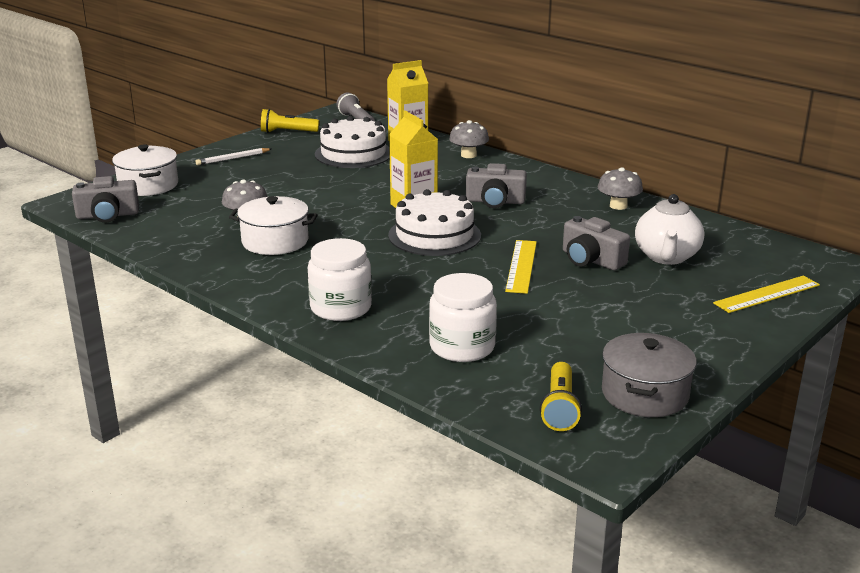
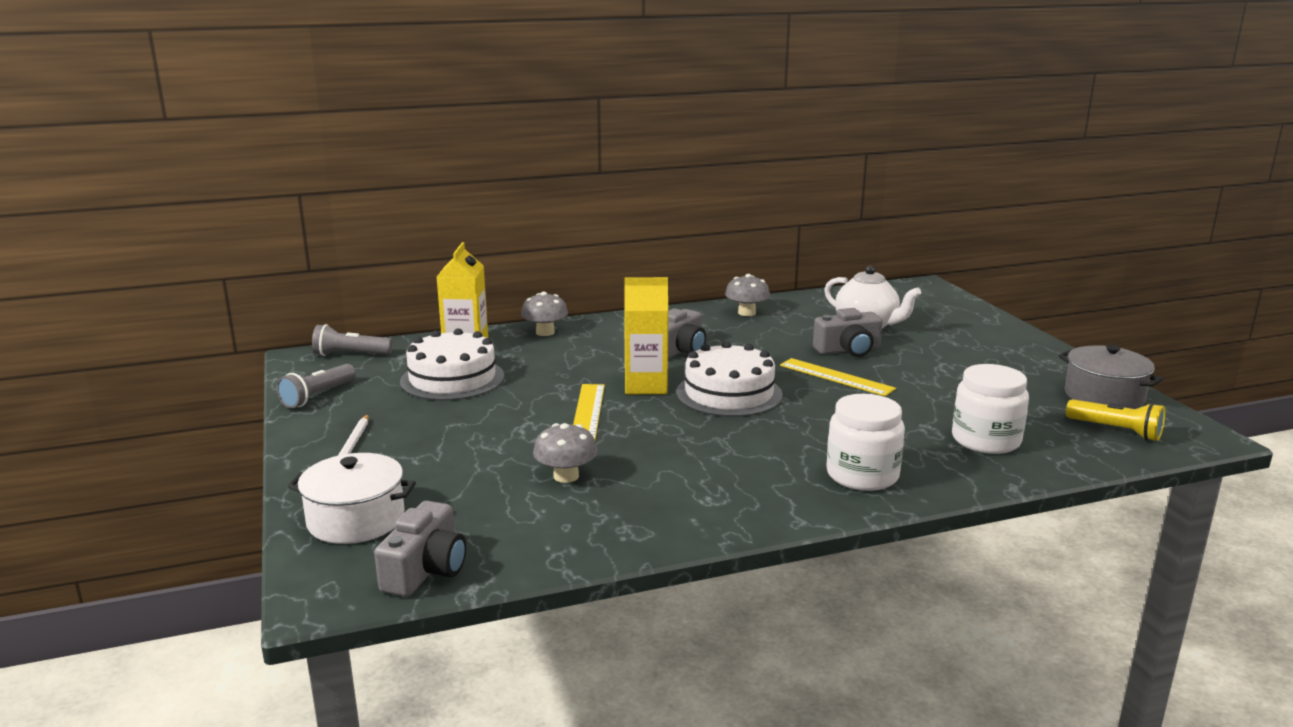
camera: 60 degrees left, 5 degrees down
white pot [229,196,318,255] -> none
yellow flashlight [261,109,319,133] -> grey flashlight [276,364,356,408]
yellow ruler [713,276,820,313] -> yellow ruler moved to [573,384,605,440]

